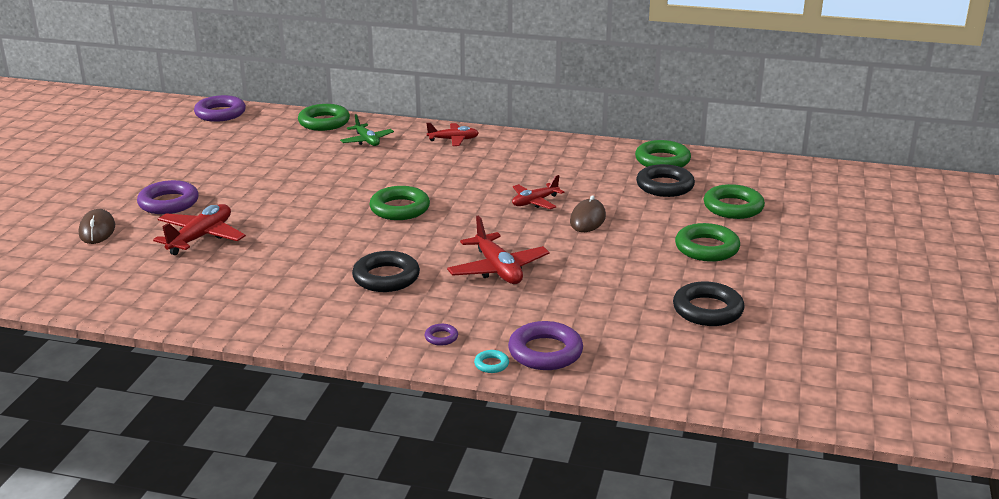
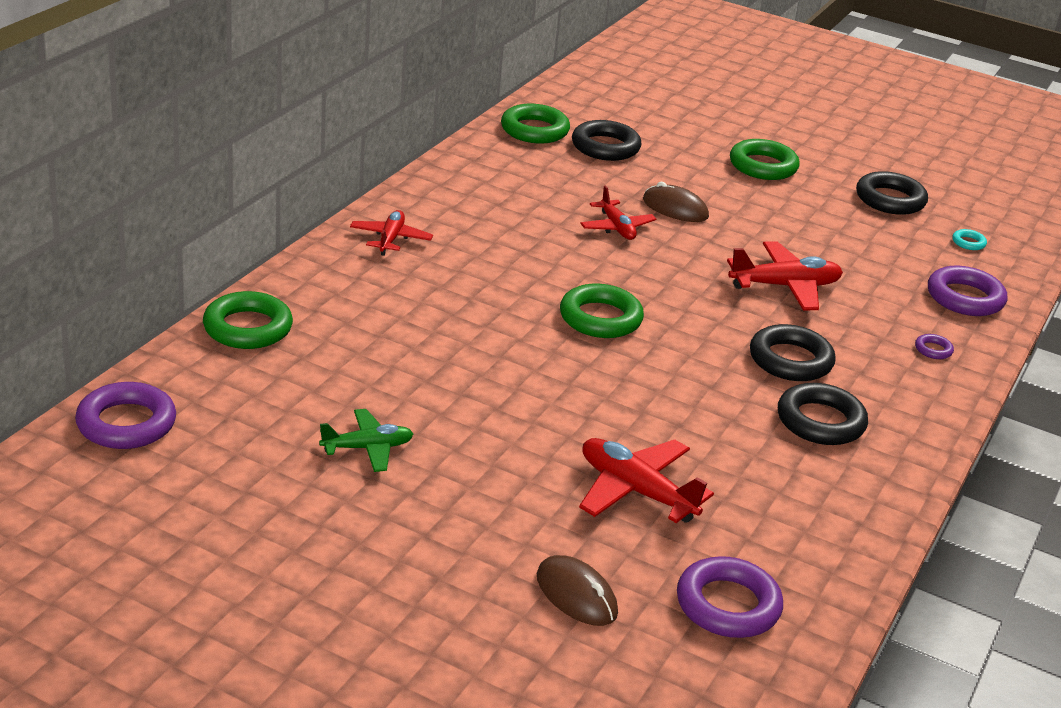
camera: 80 degrees left, 5 degrees up
brown mouse [79,209,115,244] -> brown mouse turned 45 degrees clockwise [537,555,618,626]
purple ring [137,180,199,214] -> purple ring moved to [677,556,783,638]
green plane [340,114,394,146] -> green plane moved to [319,409,413,472]
turquoise ring [474,350,509,373] -> turquoise ring moved to [952,229,987,250]
green ring [704,184,765,219] -> none
none -> black ring [778,383,868,445]

